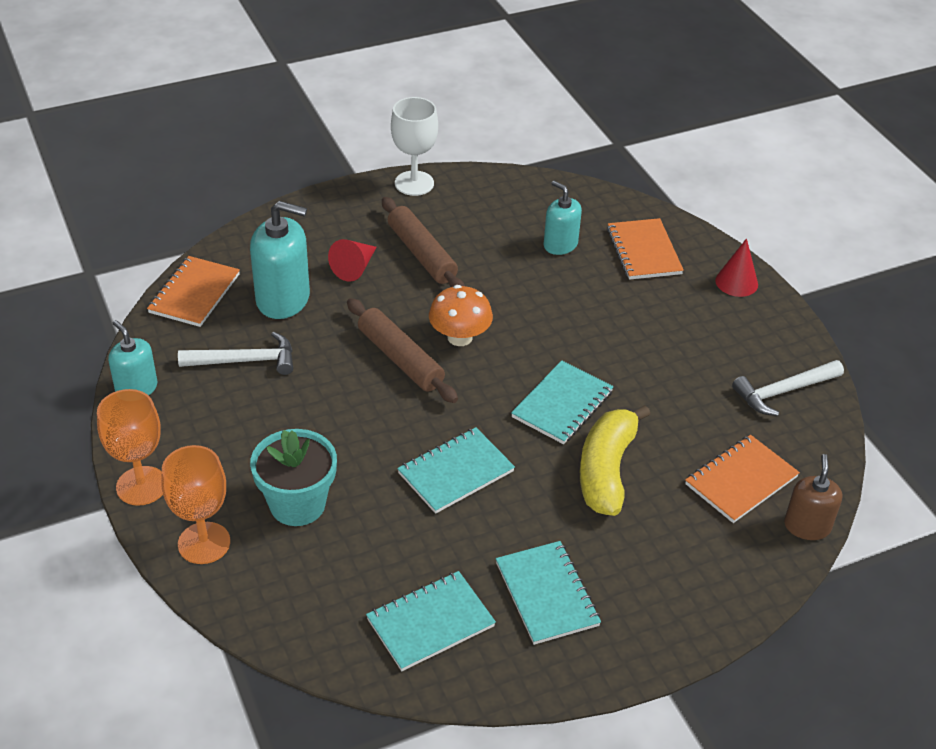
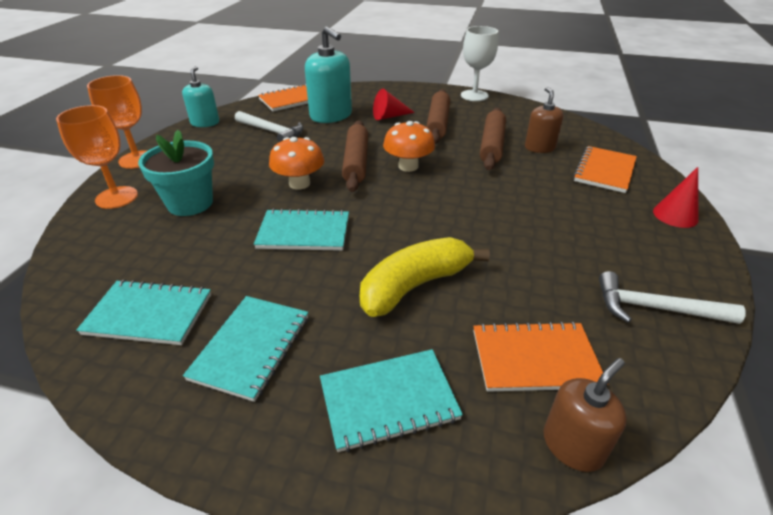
camera: 40 degrees right, 5 degrees down
turquoise notebook [511,360,614,444] -> turquoise notebook moved to [320,349,463,452]
turquoise soap dispenser [544,181,582,255] -> brown soap dispenser [525,87,564,153]
none -> orange mushroom [269,137,324,190]
none -> brown rolling pin [480,108,506,170]

